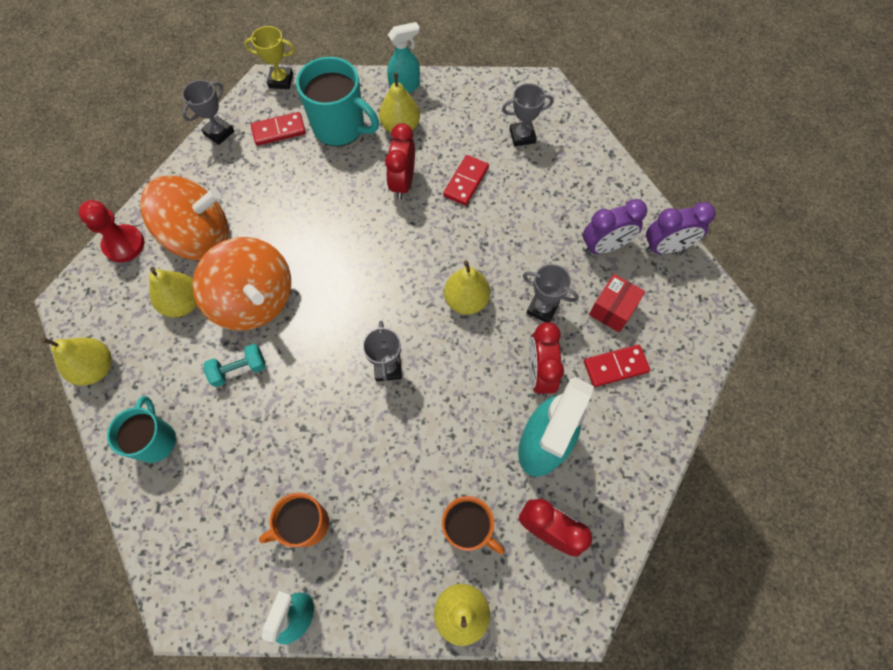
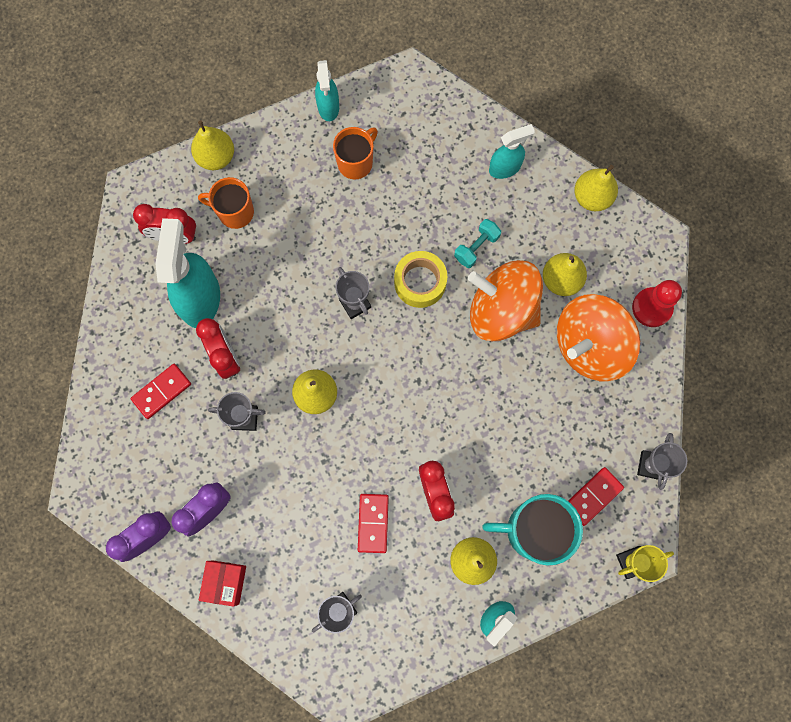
camera: 155 degrees right, 10 degrees up
turquoise mug [107,396,176,463] -> turquoise spray bottle [489,124,535,179]
red box [589,274,645,332] -> red box moved to [199,560,246,607]
none -> yellow tape [394,251,447,308]

